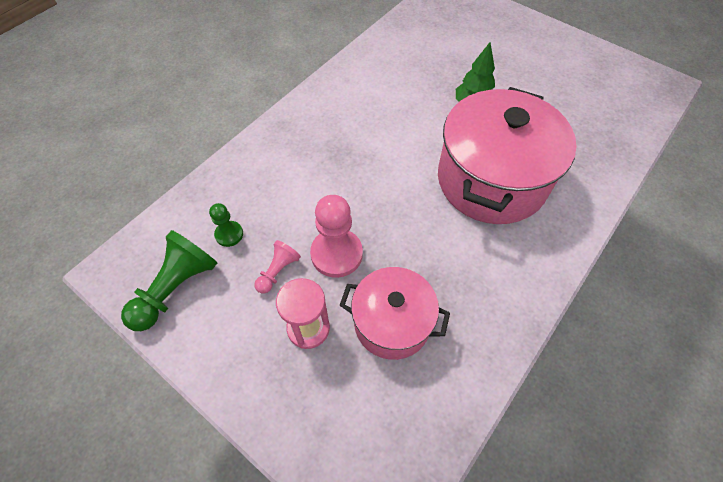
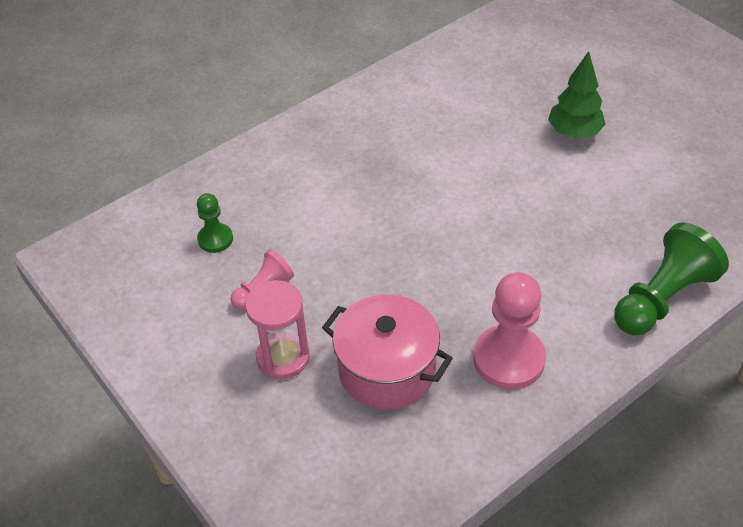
camera: 15 degrees right, 10 degrees down
green pawn [121,230,217,331] -> green pawn moved to [614,222,729,335]
pink pawn [310,195,363,278] -> pink pawn moved to [473,272,546,390]
pink pot [438,87,577,224] -> none

